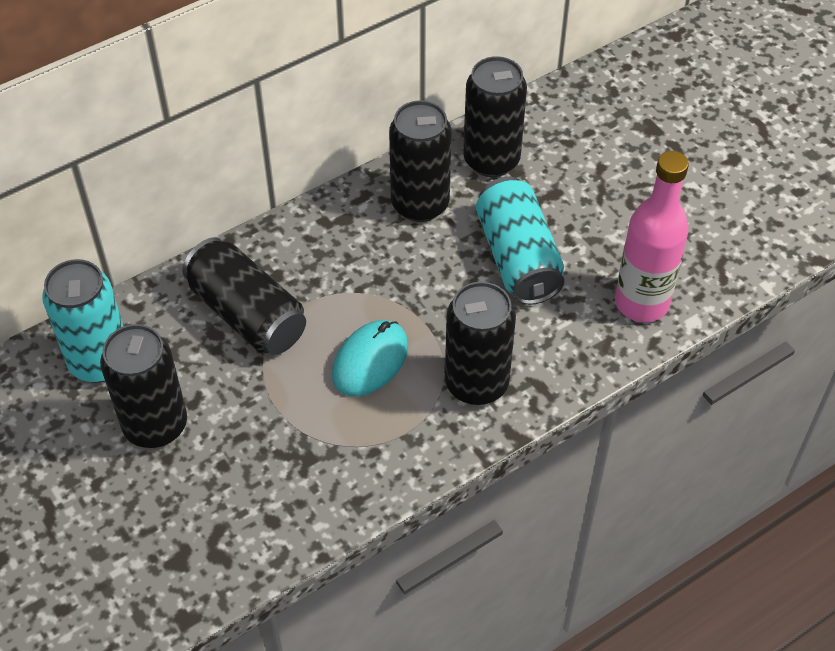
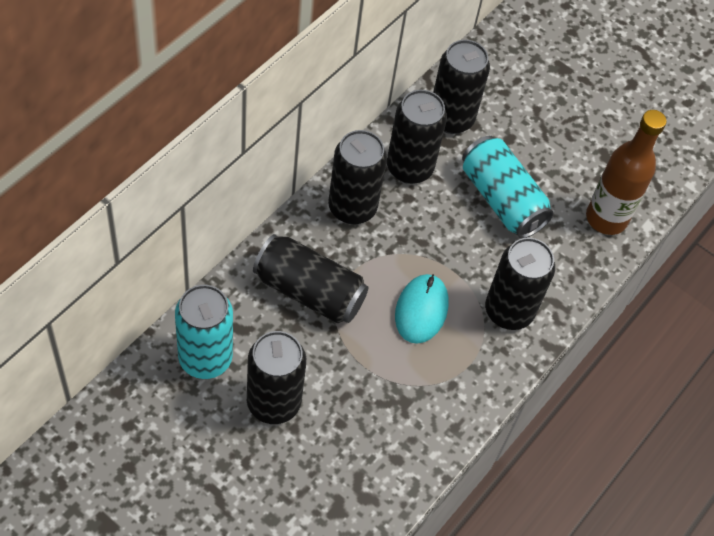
camera: 25 degrees left, 5 degrees up
pink bottle [615,151,689,322] -> brown bottle [586,110,667,235]
none -> black can [328,130,387,224]

